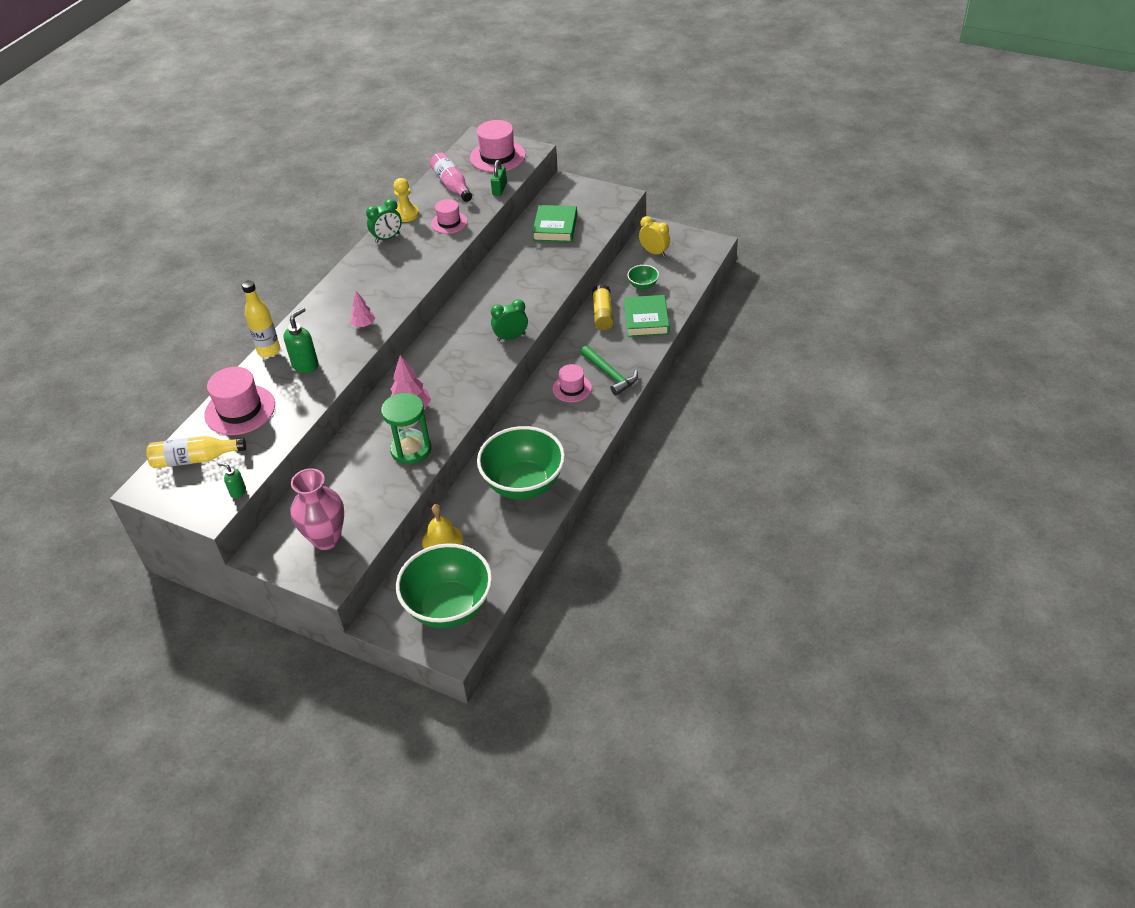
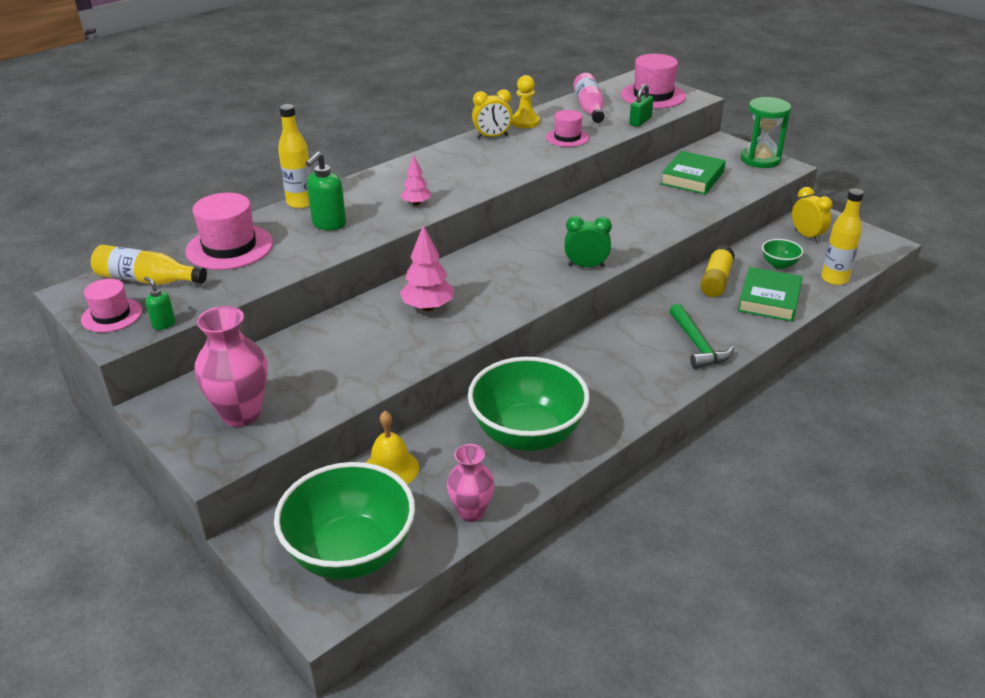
camera: 20 degrees right, 10 degrees down
green soap dispenser [283,307,319,373] -> green soap dispenser turned 150 degrees clockwise [306,152,346,230]
green clock [366,199,402,243] -> yellow clock [472,89,513,138]
green hourglass [381,393,432,464] -> green hourglass moved to [741,97,791,168]
pink hat [553,364,592,402] -> pink hat moved to [81,279,142,332]
none -> pink vase [447,444,495,522]
none -> yellow bottle [821,188,864,285]

